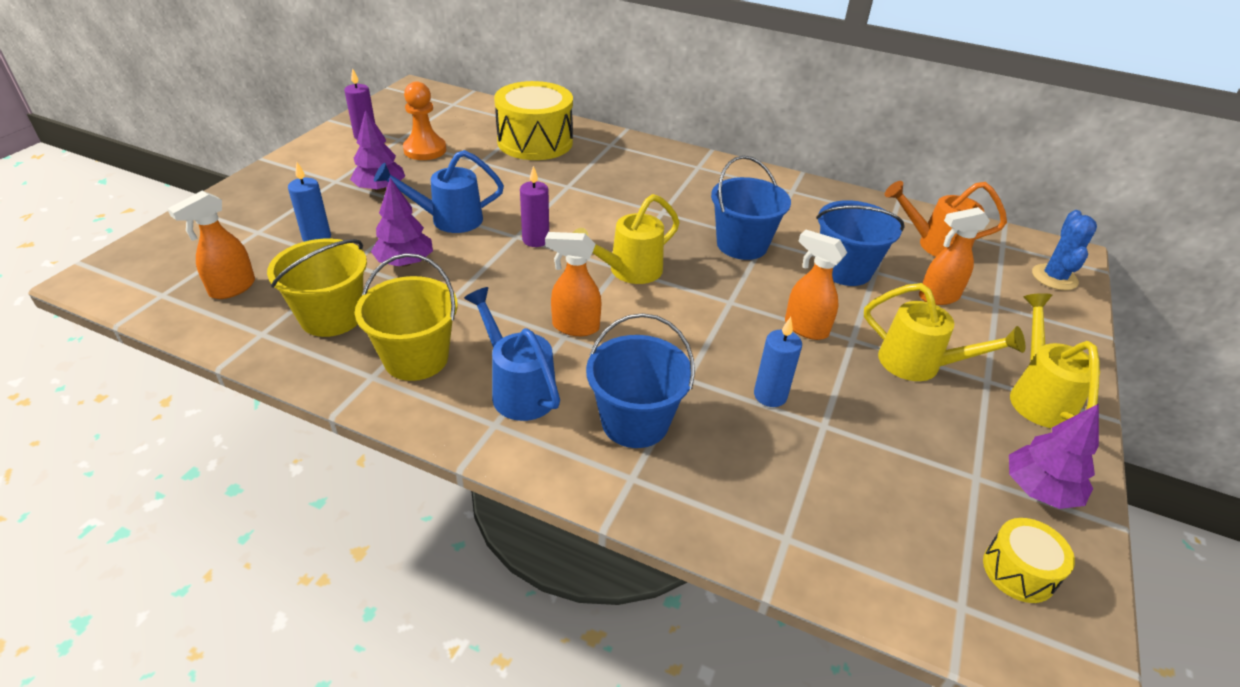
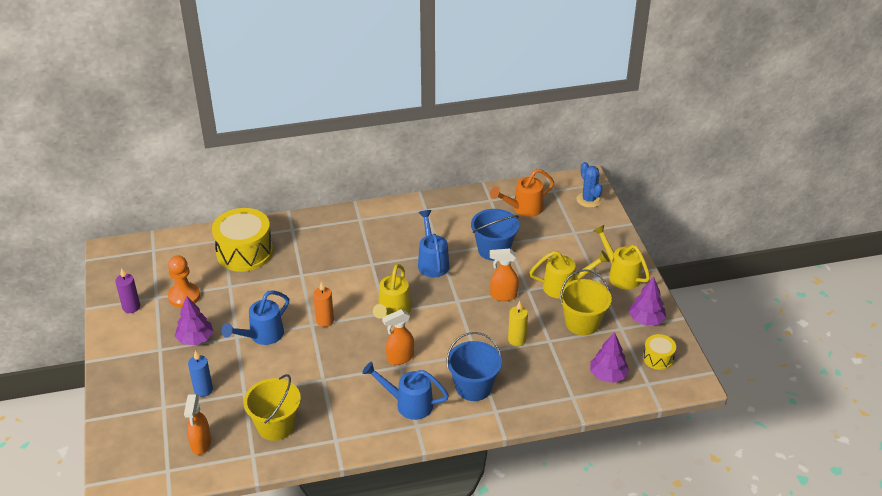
camera: 35 degrees left, 0 degrees up
yellow bucket [355,253,458,381] -> yellow bucket moved to [559,269,612,335]
purple tree [371,178,433,266] -> purple tree moved to [590,332,629,383]
purple candle [520,166,549,247] -> orange candle [313,282,334,327]
blue bucket [711,156,791,260] -> blue watering can [418,210,449,277]
blue candle [754,317,802,407] -> yellow candle [508,301,528,346]
orange spray bottle [919,207,990,305] -> none

